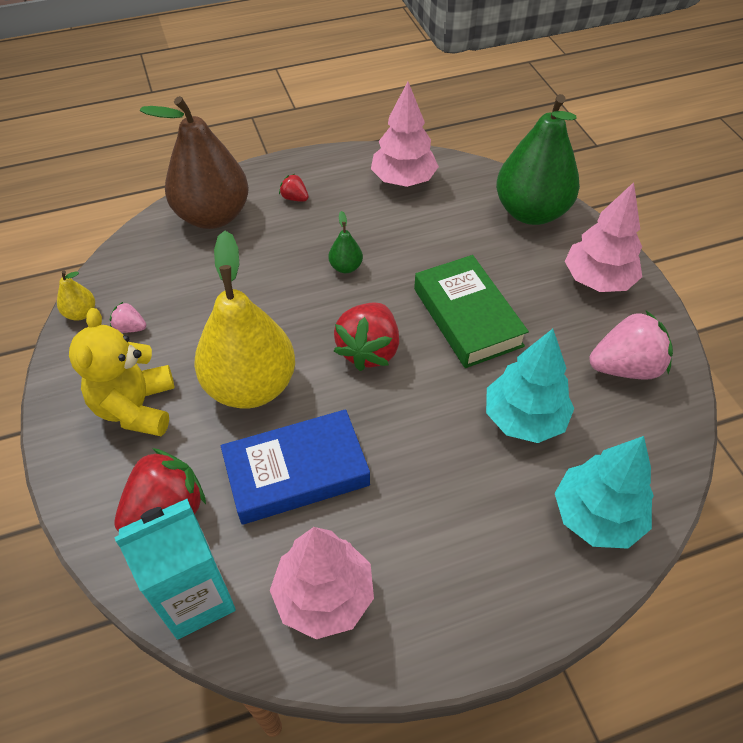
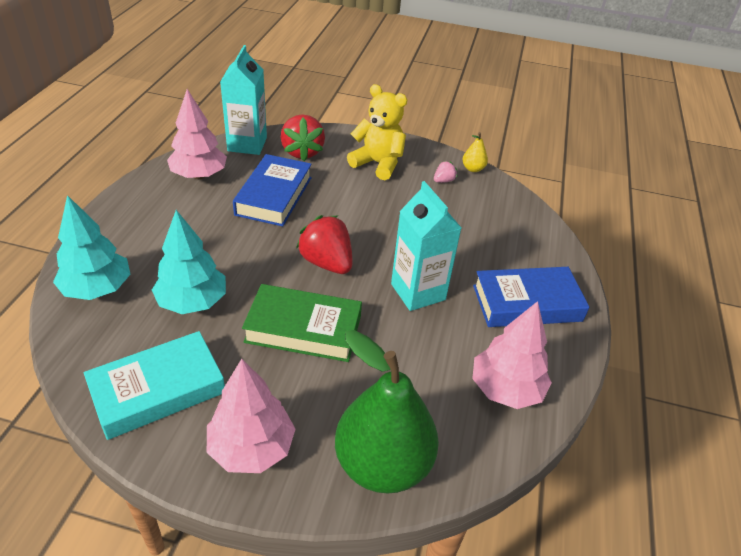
camera: 120 degrees right, 10 degrees down
brown pear [140,96,249,229] -> none
yellow pear [194,231,295,409] -> none
red strawberry [279,174,309,202] -> blue book [473,267,590,327]
green pear [328,211,363,273] -> turquoise carton [391,181,461,311]
pink strawberry [589,311,673,380] -> turquoise book [84,331,225,440]

